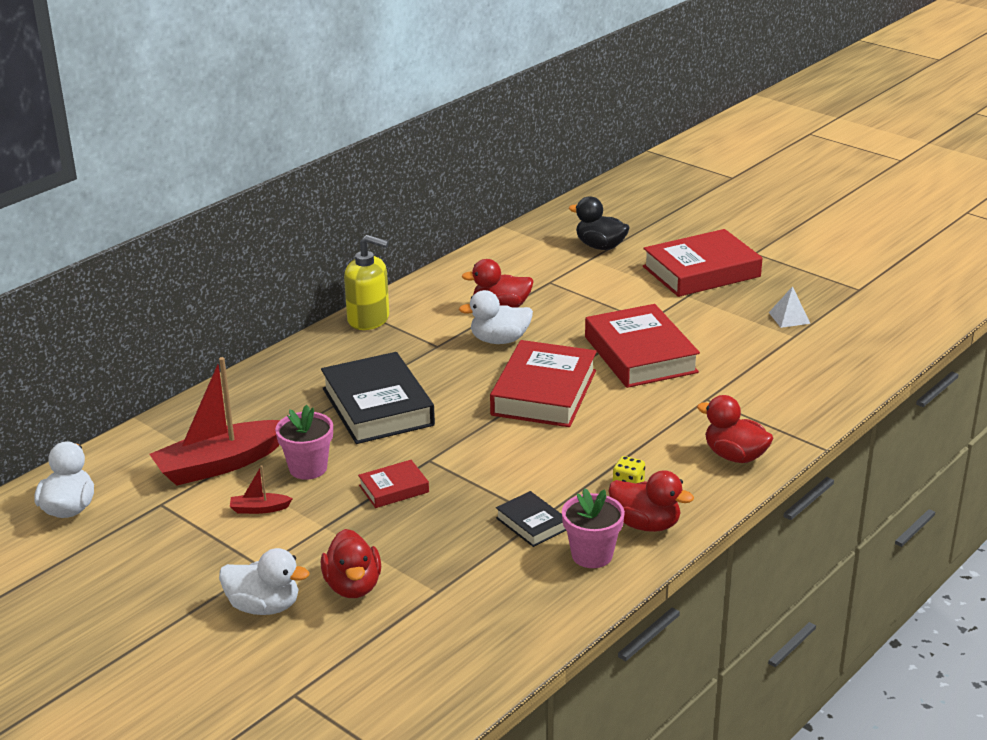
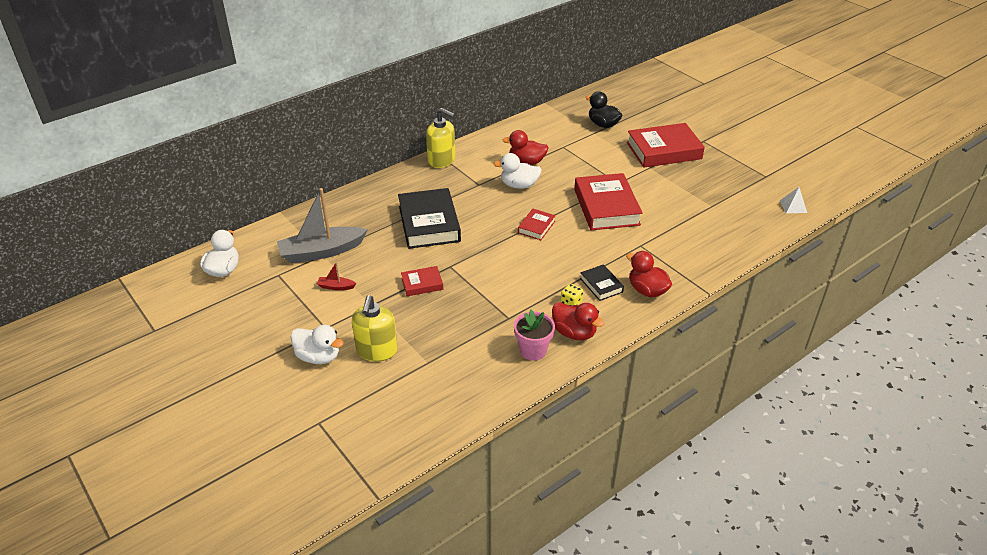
camera: 10 degrees right, 10 degrees up
red boat [149,357,280,486] -> grey boat [277,188,368,263]
pink flower pot [275,405,333,480] -> none
red duck [321,529,381,598] -> yellow soap dispenser [352,295,398,361]
red book [490,340,597,427] -> red book [518,209,556,240], size x0.49
black book [496,491,567,547] -> black book moved to [580,264,624,301]
white pyramid [769,286,811,328] -> white pyramid moved to [780,187,807,213]

